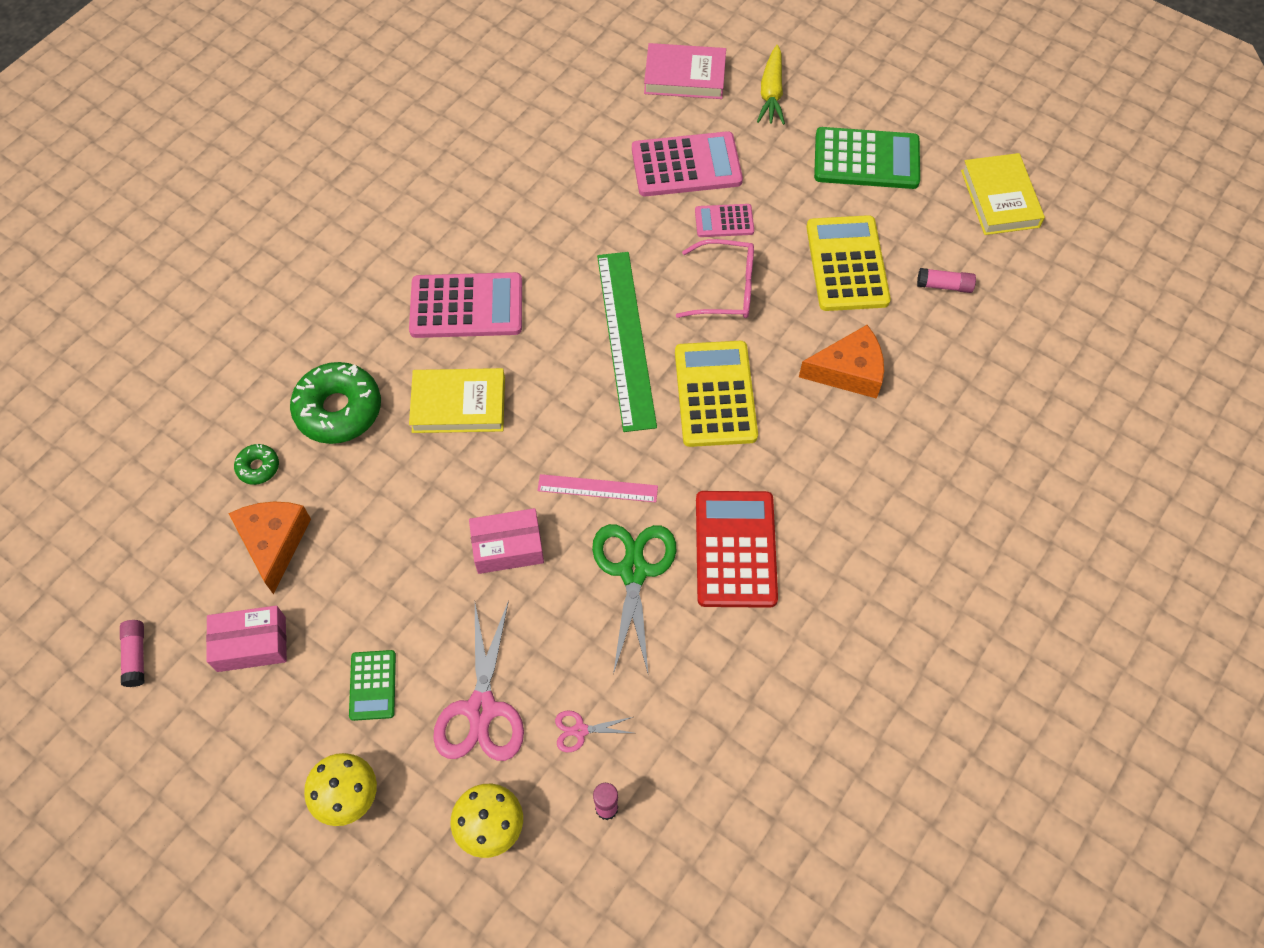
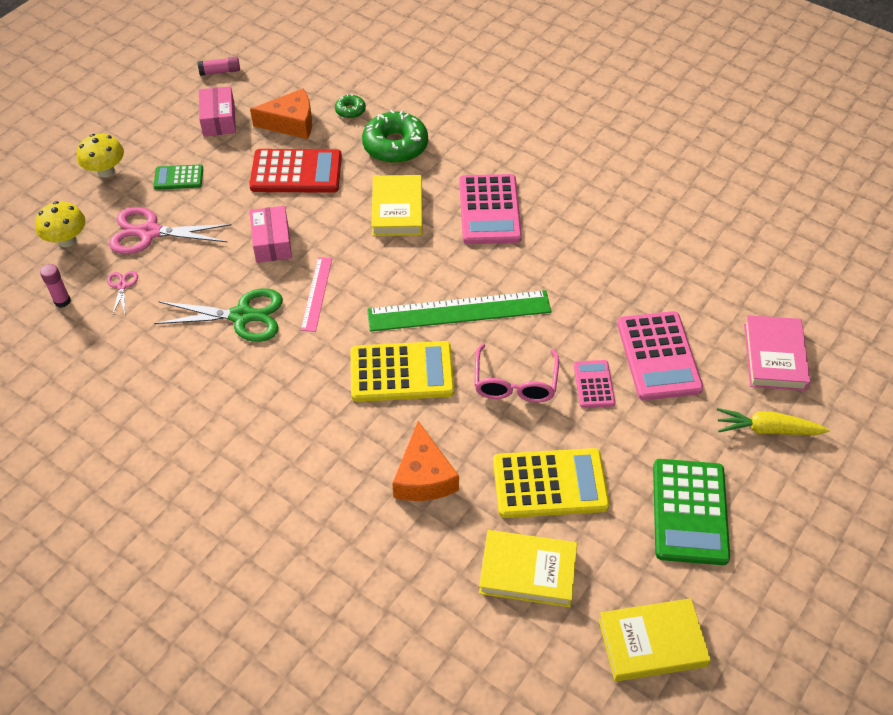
camera: 90 degrees right, 10 degrees down
red calculator [696,491,778,608] -> red calculator moved to [249,149,342,193]
pink glue stick [917,268,976,293] -> yellow book [479,530,577,607]

